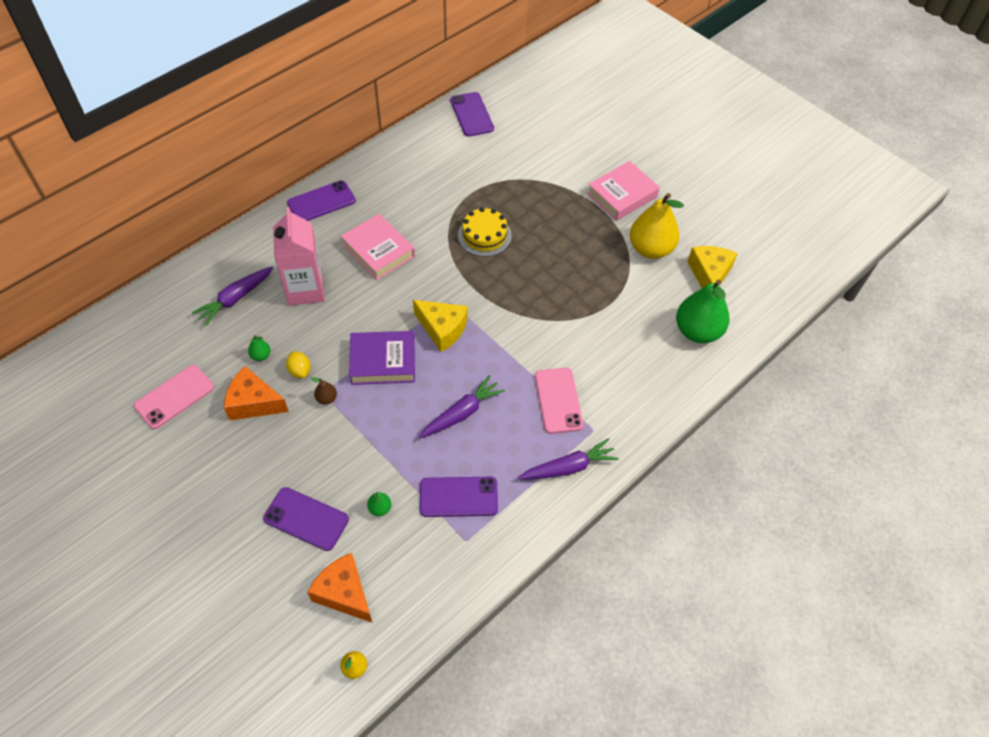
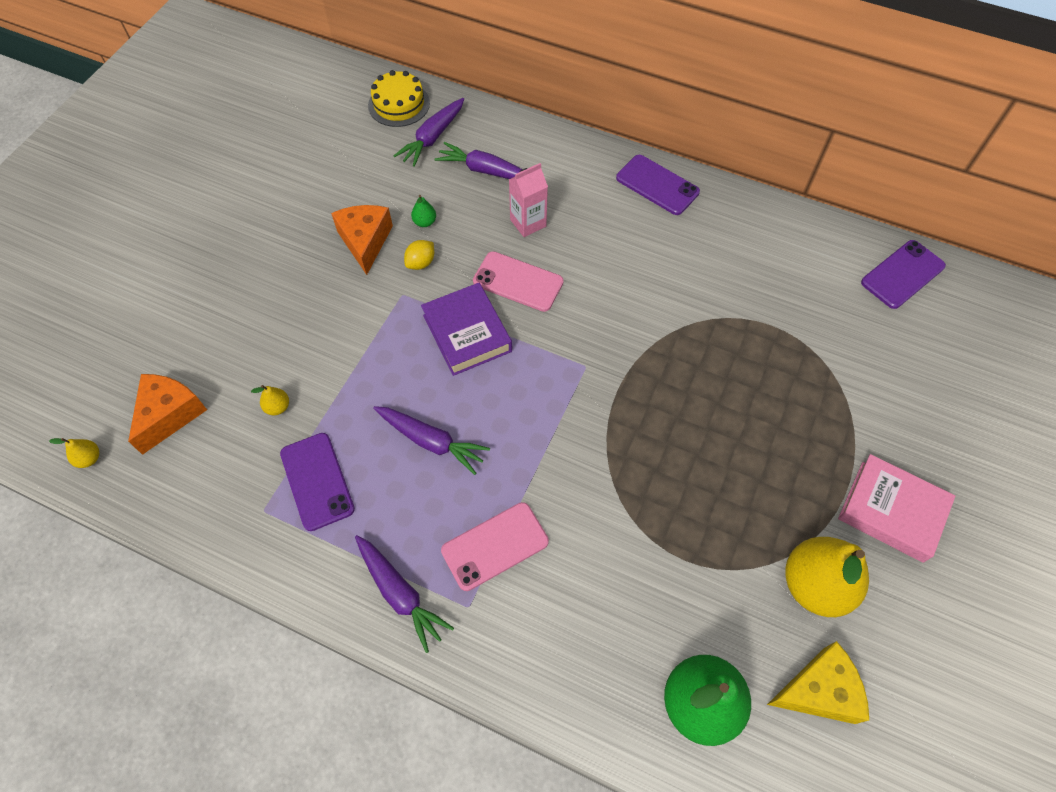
camera: 70 degrees right, 5 degrees up
pink phone [134,365,214,429] -> pink phone moved to [473,251,564,312]
purple phone [263,487,349,551] -> none
pink carton [273,207,325,306] -> pink carton [509,163,548,237], size x0.62
brown pear [311,377,337,404] -> none
pink book [341,214,415,280] -> none
green pear [367,492,391,516] -> yellow pear [251,385,289,415]
yellow cheese [413,300,468,352] -> none
yellow cake [458,207,512,257] -> yellow cake moved to [368,70,430,127]
none -> purple carrot [393,98,464,167]

